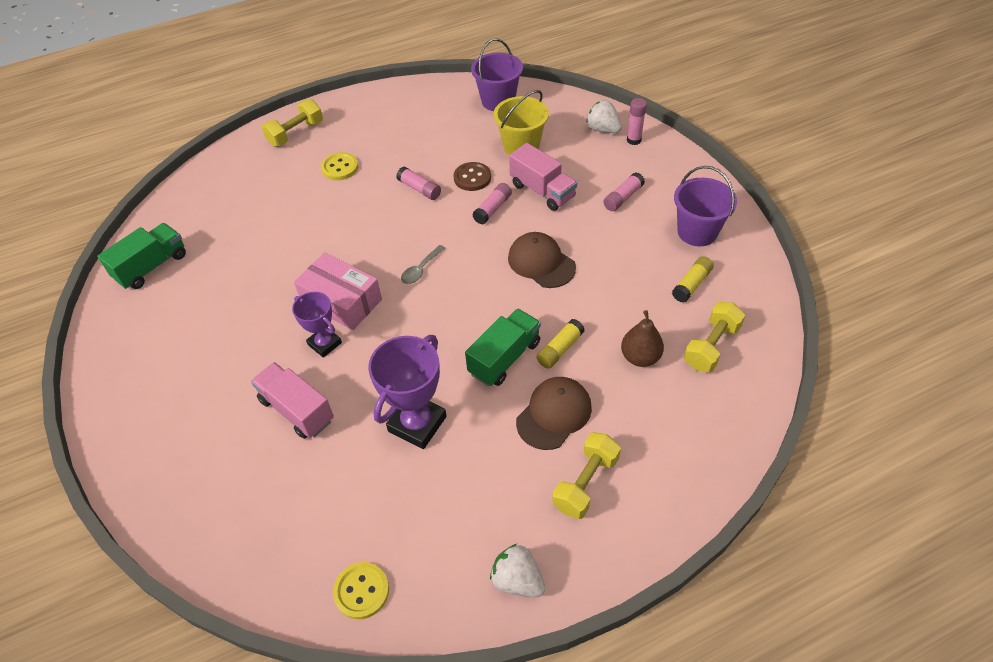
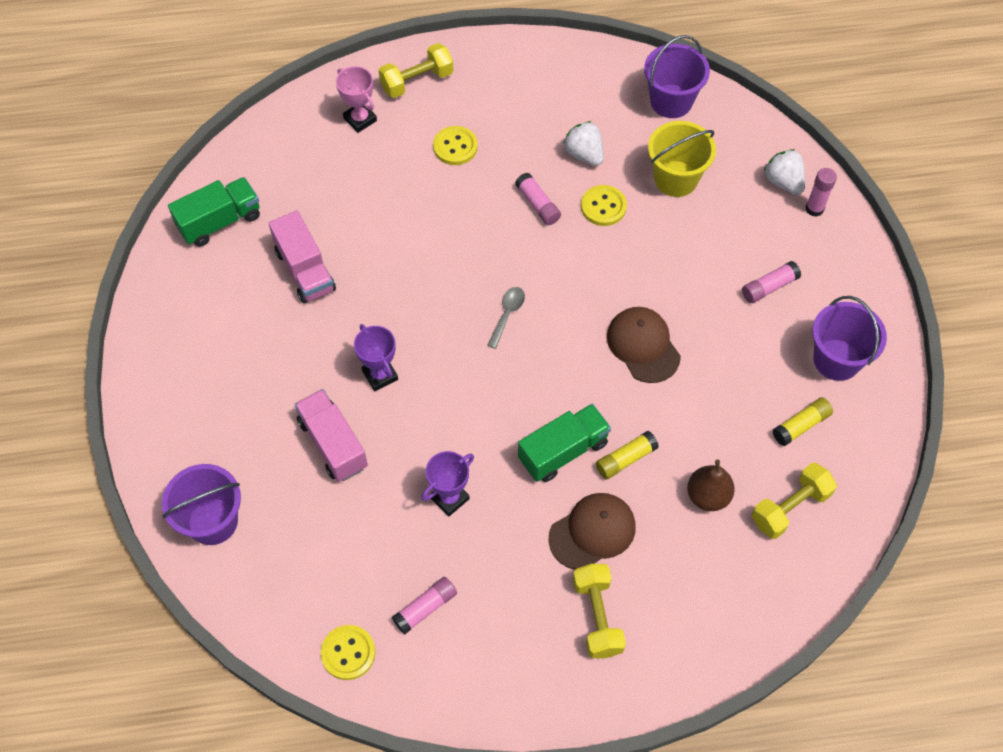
camera: 15 degrees right, 10 degrees up
pink box [294,252,382,330] -> none
purple trophy [368,335,446,449] -> purple trophy [421,451,474,516], size x0.62
grey spoon [401,245,446,284] -> grey spoon turned 150 degrees clockwise [487,287,525,349]
brown button [453,162,491,191] -> yellow button [581,185,627,226]
pink glue stick [472,183,512,224] -> pink glue stick moved to [392,577,457,635]
white strawberry [490,544,545,598] -> white strawberry moved to [563,121,604,166]
pink truck [509,143,577,211] -> pink truck moved to [269,211,336,304]
yellow dumbbell [552,432,621,519] -> yellow dumbbell turned 60 degrees counterclockwise [573,564,626,658]
none -> purple bucket [162,464,241,545]
none -> pink trophy [336,66,377,133]

